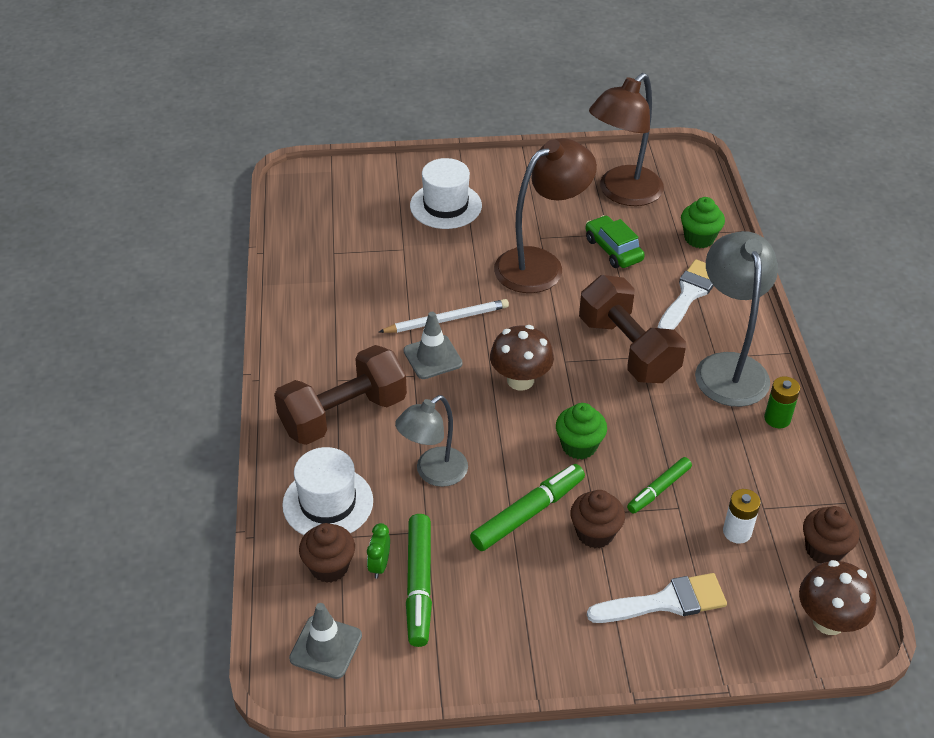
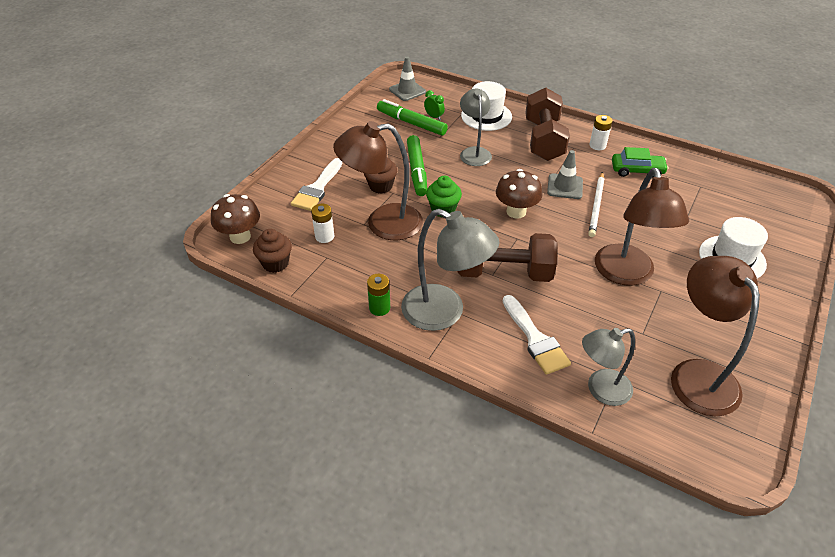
camera: 125 degrees right, 0 degrees up
brown cupcake [299,523,355,583] -> none
green car [585,215,645,268] -> green car moved to [612,147,668,178]
green marker [627,457,692,514] -> brown lamp [333,121,423,240]
green cupcake [681,197,725,248] -> grey lamp [582,328,635,406]
none -> white battery [589,115,612,150]

